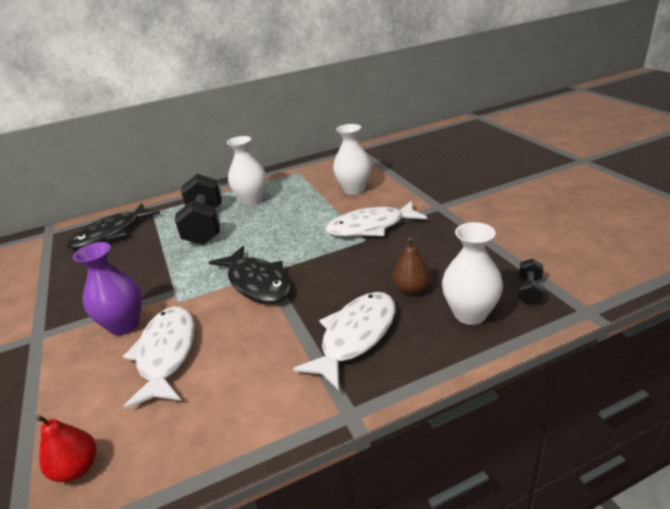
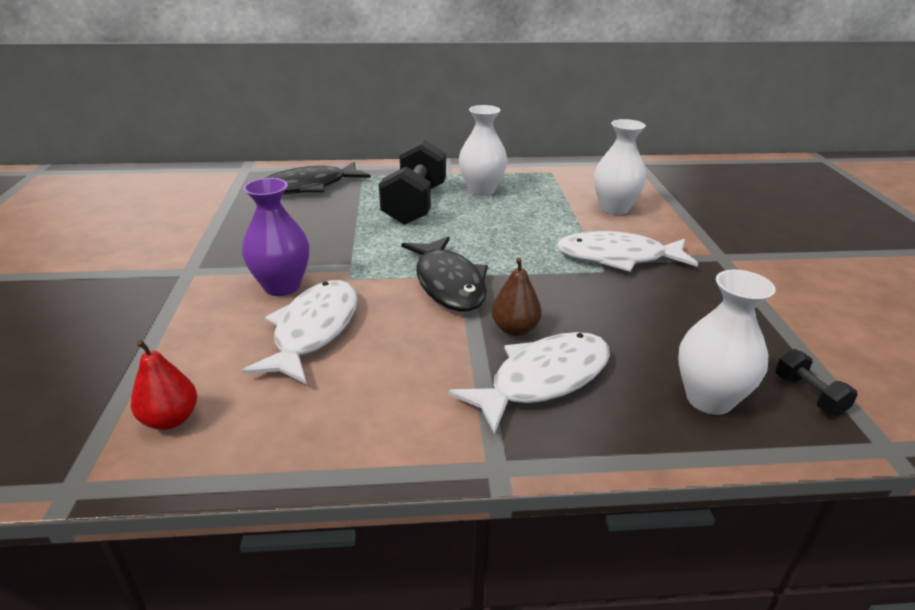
camera: 15 degrees right, 0 degrees up
brown pear [392,237,430,295] -> brown pear moved to [492,258,542,336]
black dumbbell [518,258,543,304] -> black dumbbell turned 60 degrees counterclockwise [775,349,858,416]

